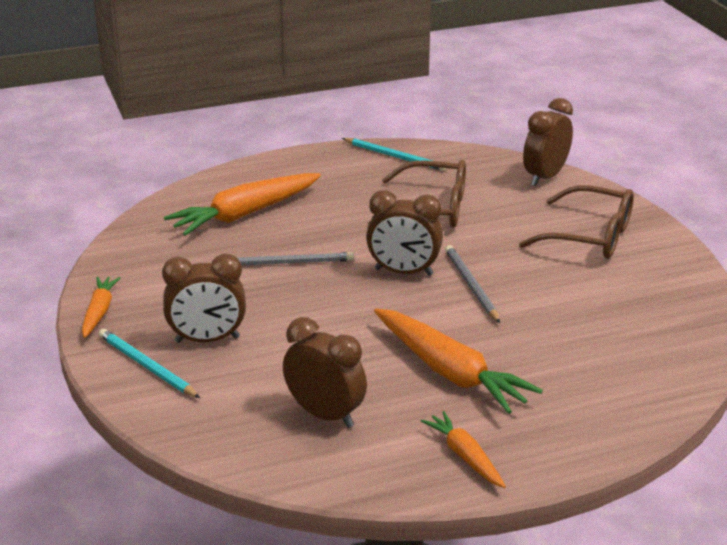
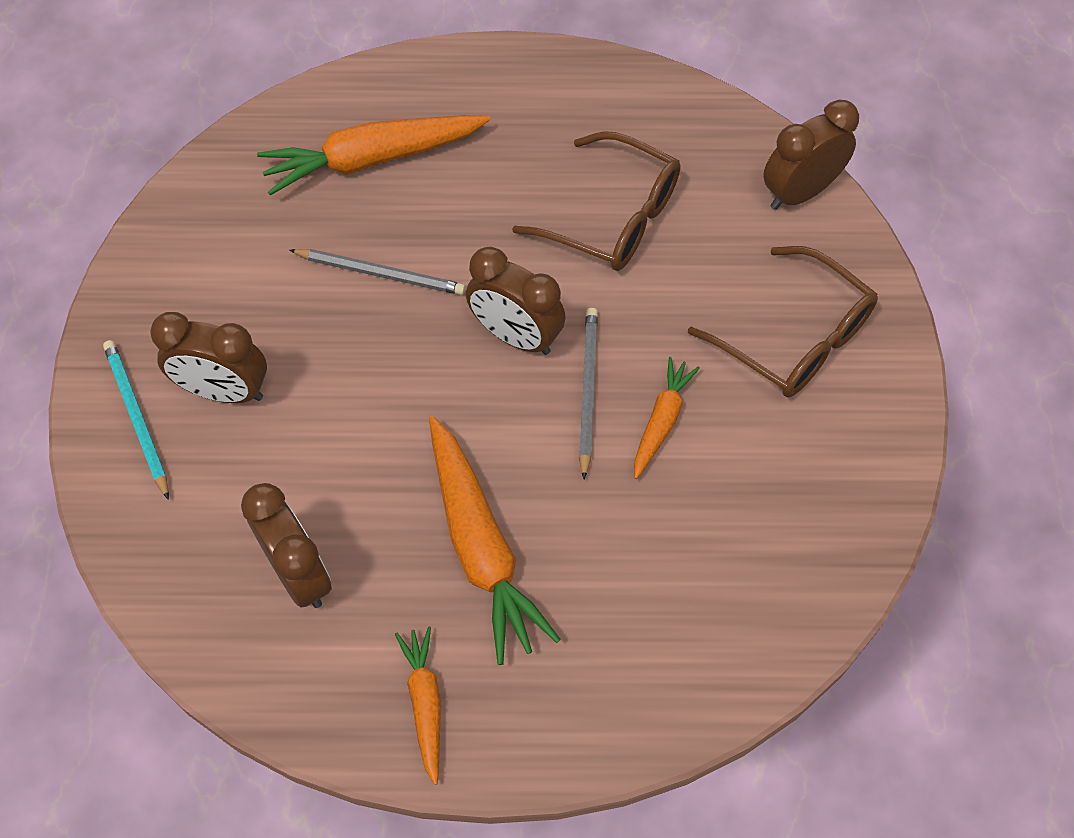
camera: 20 degrees right, 30 degrees up
orange carrot [82,277,121,338] -> orange carrot moved to [634,357,700,479]
turquoise pencil [342,138,446,171] -> none

